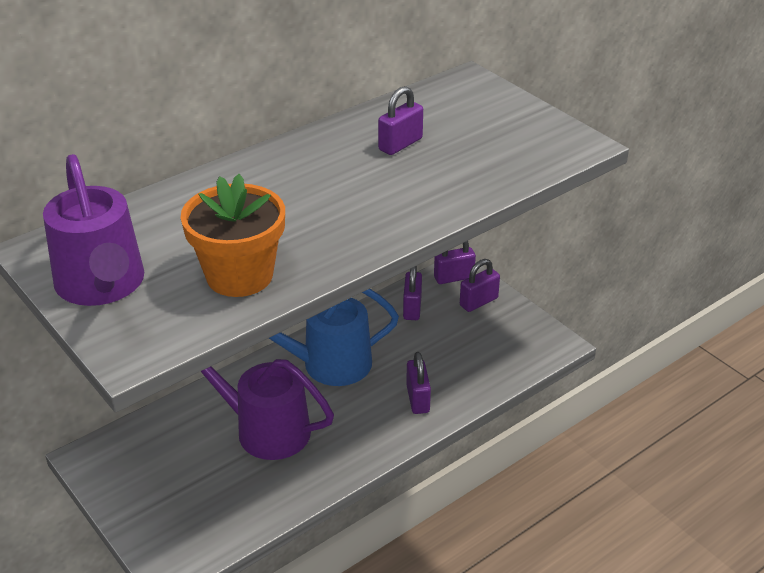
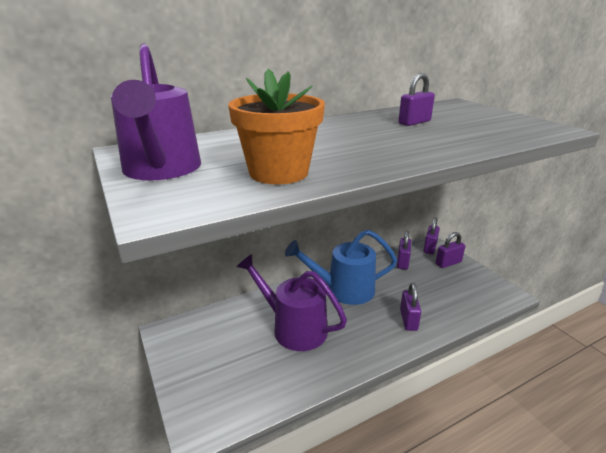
camera: 10 degrees right, 10 degrees down
purple padlock [434,241,476,284] -> purple padlock turned 60 degrees counterclockwise [424,218,440,254]

